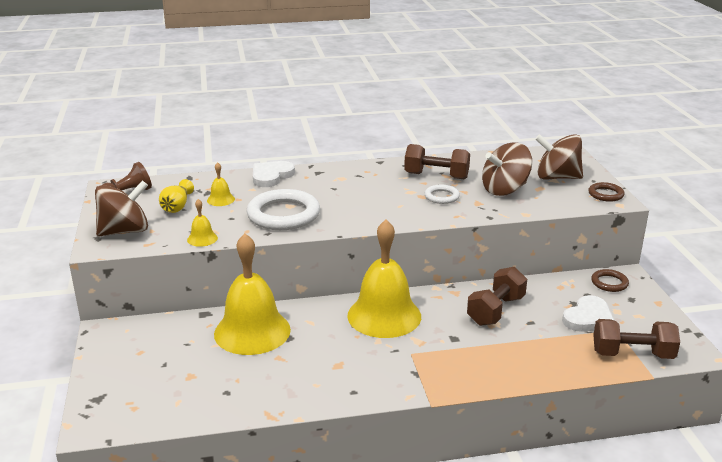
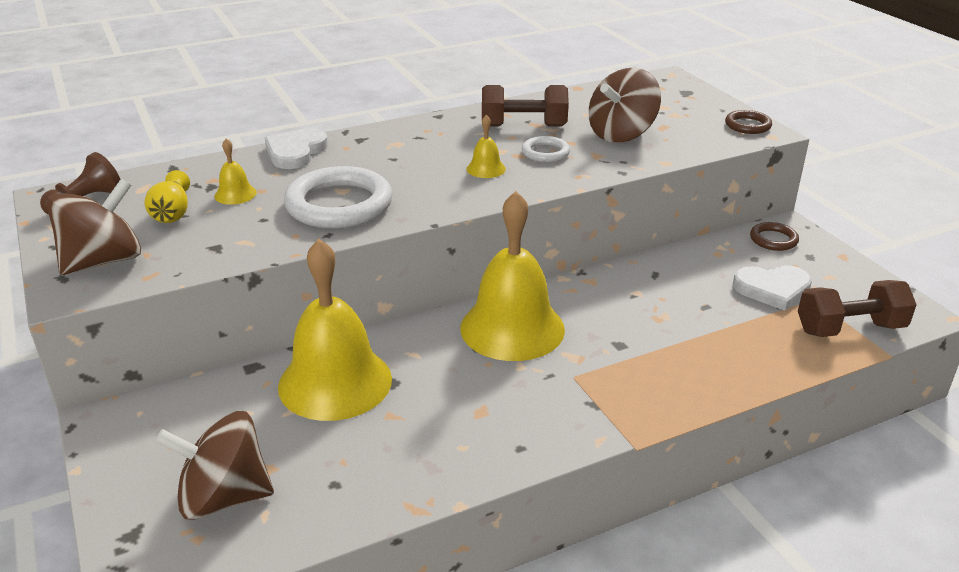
camera: 15 degrees left, 5 degrees up
yellow bell [187,199,218,247] -> yellow bell moved to [466,115,506,178]
brown dumbbell [467,267,527,326] -> none
brown spinning top [535,134,583,179] -> brown spinning top moved to [155,411,274,520]
white heart [562,295,615,332] -> white heart turned 60 degrees clockwise [733,265,812,311]

